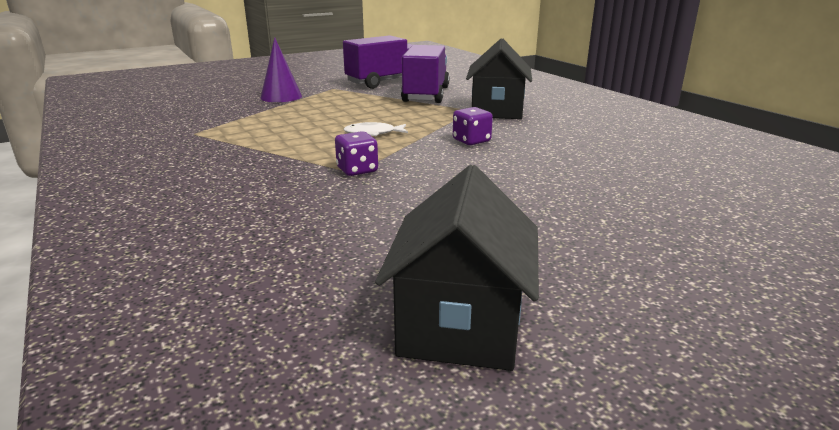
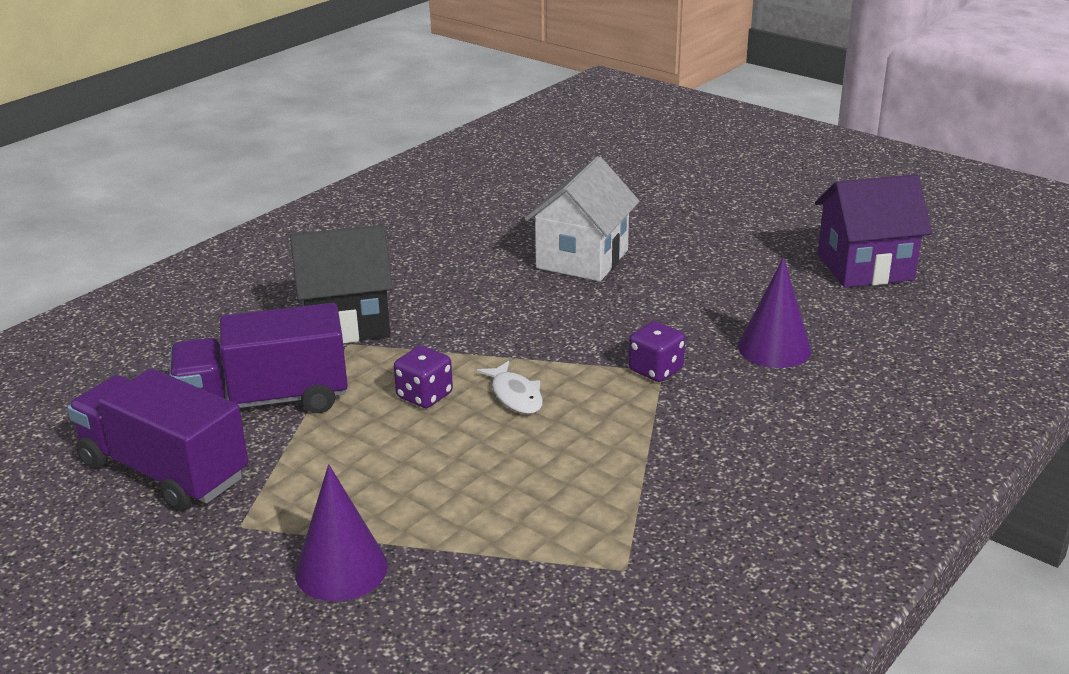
camera: 110 degrees left, 5 degrees up
black house [375,165,539,371] -> purple house [815,174,932,288]
purple dice [453,107,493,145] -> purple dice moved to [394,346,453,408]
none -> white house [525,156,640,281]
none -> purple cone [738,257,811,368]

